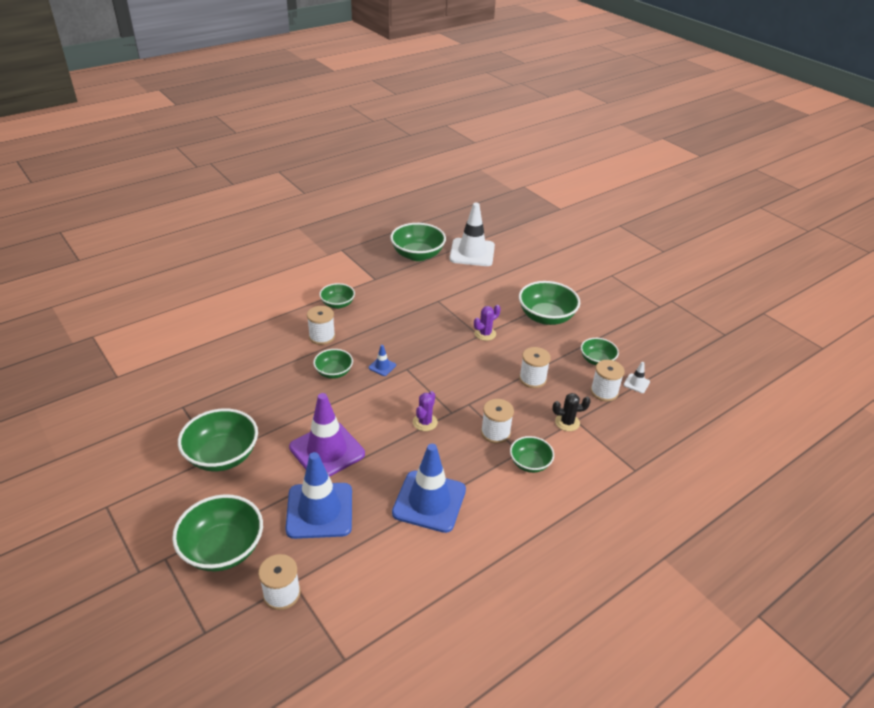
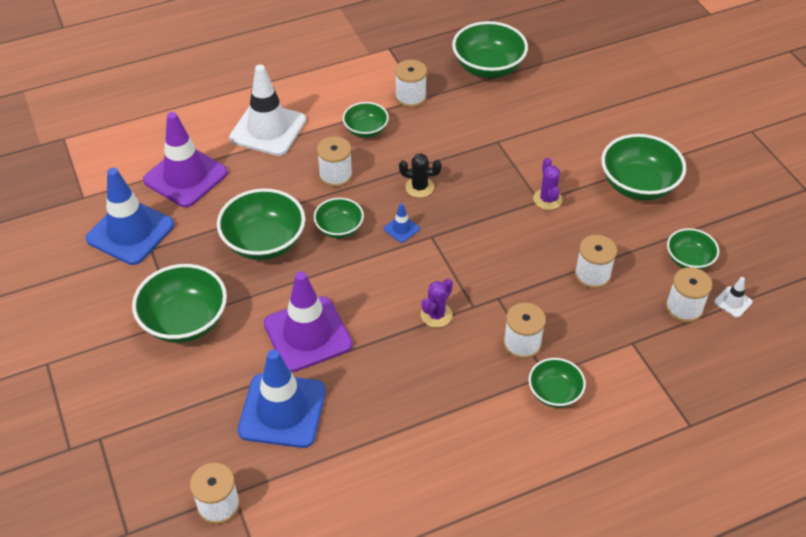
camera: 15 degrees right, 10 degrees up
green bowl [172,494,263,571] -> green bowl moved to [217,188,305,260]
blue traffic cone [392,444,466,533] -> blue traffic cone moved to [86,168,174,265]
white traffic cone [449,203,495,266] -> white traffic cone moved to [229,64,306,156]
purple cactus [474,305,501,341] -> purple cactus turned 75 degrees counterclockwise [533,158,562,210]
black cactus [552,393,591,431] -> black cactus moved to [399,153,442,198]
none -> purple traffic cone [143,112,228,207]
none -> white spool [395,60,427,108]

